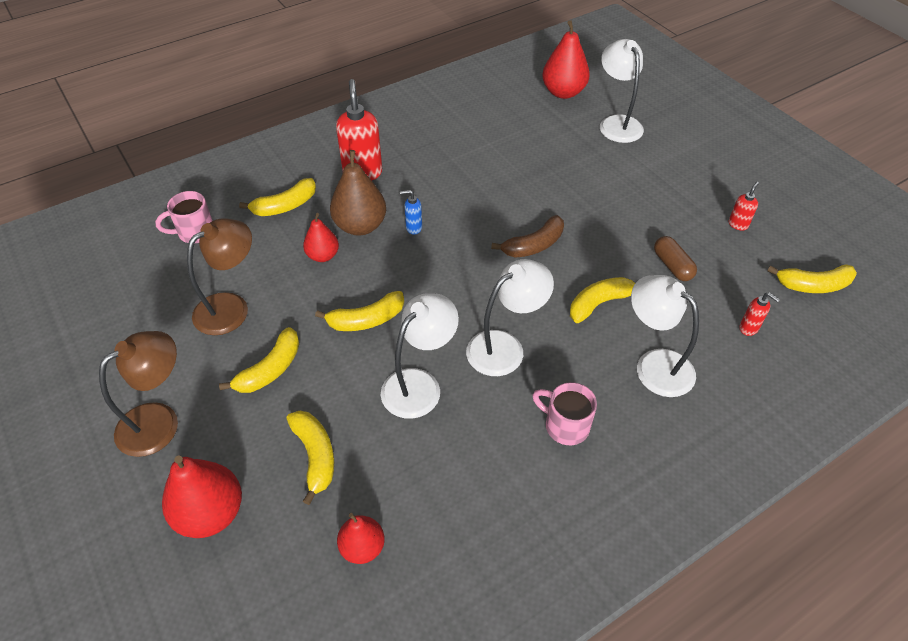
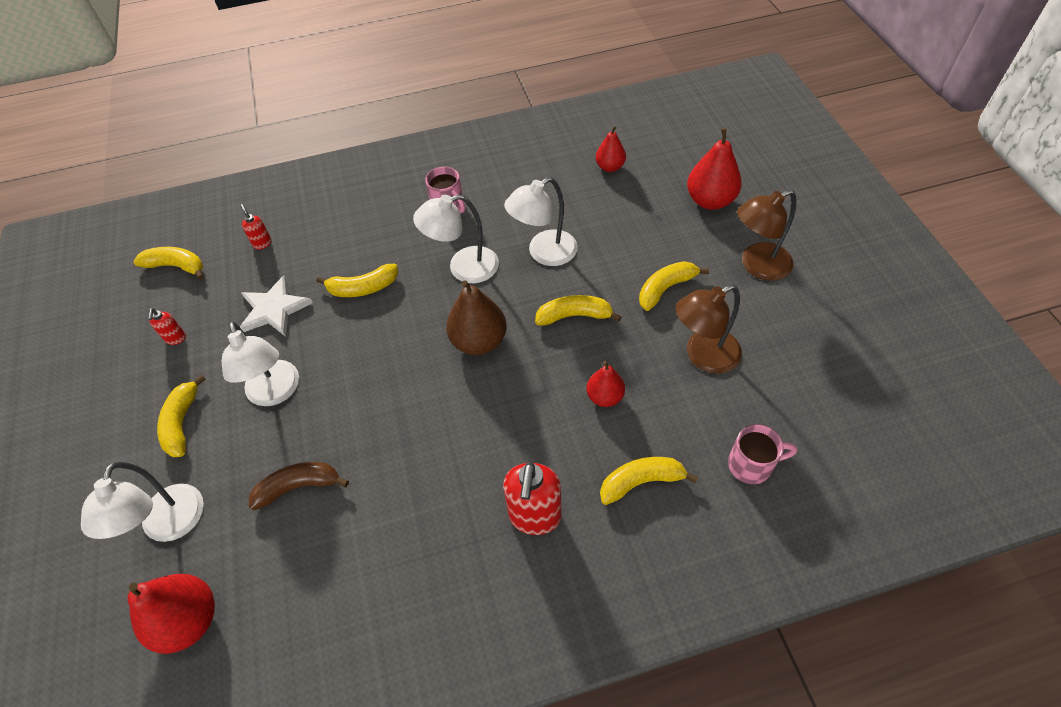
camera: 160 degrees left, 5 degrees up
yellow banana [287,411,334,505] -> yellow banana moved to [157,375,206,457]
brown pear [330,150,386,236] -> brown pear moved to [446,280,507,355]
blue soap dispenser [400,190,422,235] -> none
brown banana [491,215,564,258] -> brown banana moved to [249,462,349,510]
white lamp [631,275,699,397] -> white lamp moved to [222,321,299,406]
brown capsule [654,236,697,281] -> white star [240,275,313,337]
red soap dispenser [729,182,759,231] -> red soap dispenser turned 60 degrees counterclockwise [148,308,186,345]

